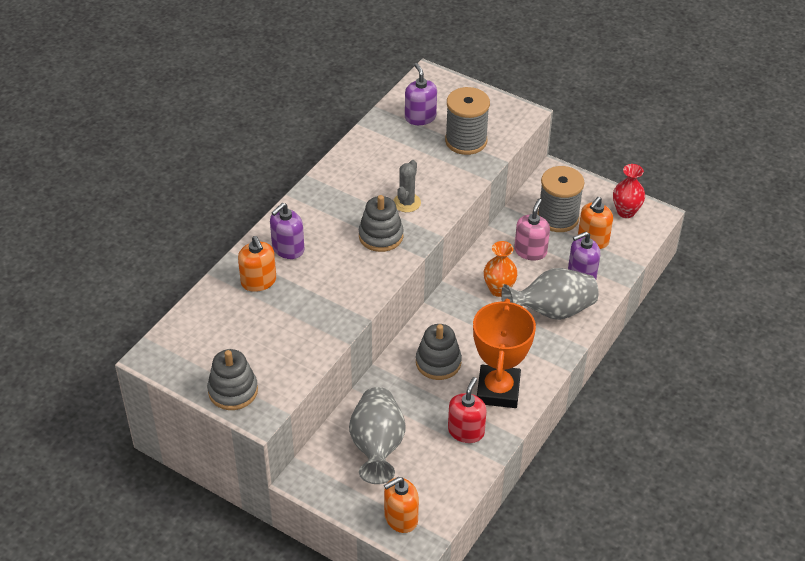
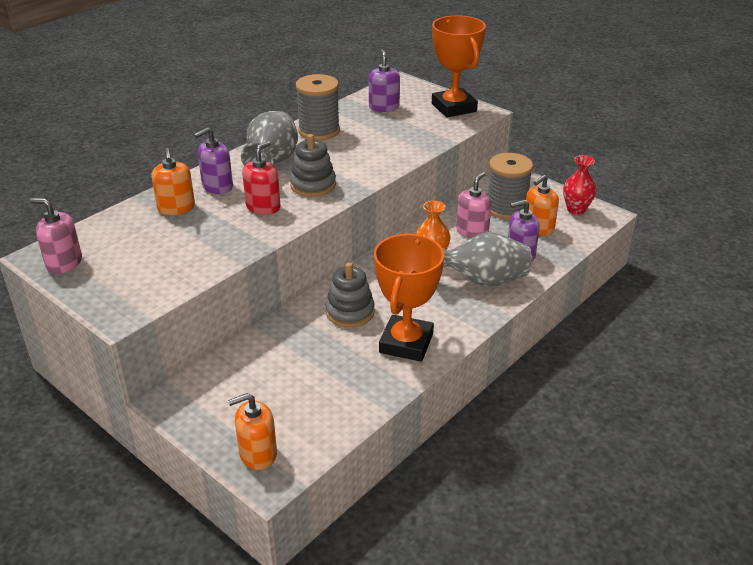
camera: 10 degrees right, 10 degrees down
grey stacking toy [207,349,258,410] -> none
grey vase [349,387,406,484] -> grey vase moved to [241,111,298,166]
grey cactus [393,160,421,212] -> none
grey spool [445,87,490,155] -> grey spool moved to [296,74,340,140]
red soap dispenser [448,377,487,443] -> red soap dispenser moved to [242,141,281,215]
none -> pink soap dispenser [29,198,82,274]
none -> orange trophy [432,15,486,118]

